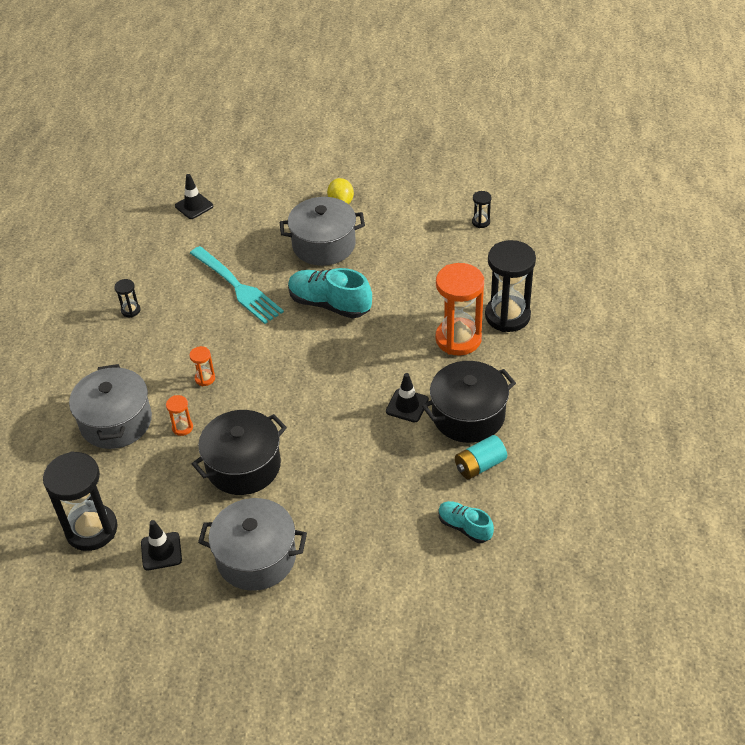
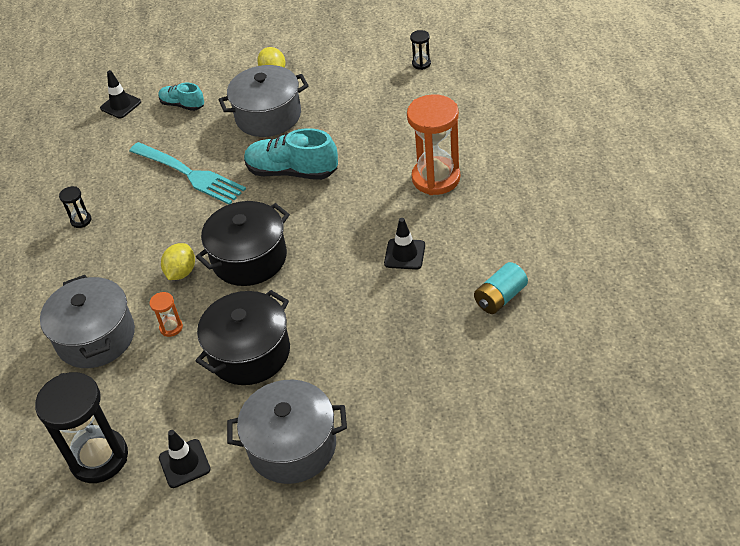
camera: 10 degrees left, 0 degrees up
orange hourglass [189,346,215,386] -> yellow lemon [161,243,195,280]
black pot [422,361,516,443] -> black pot moved to [196,201,290,286]
turquoise shoe [438,501,494,543] -> turquoise shoe moved to [158,83,204,111]
black hourglass [485,240,536,332] -> none

